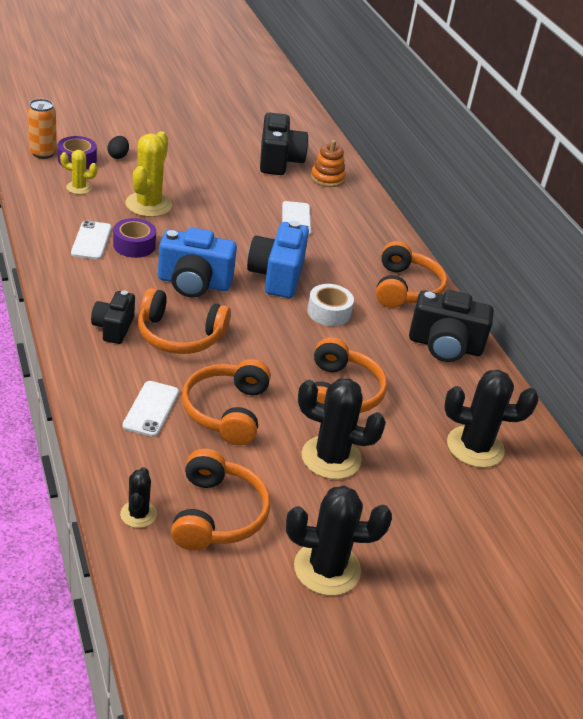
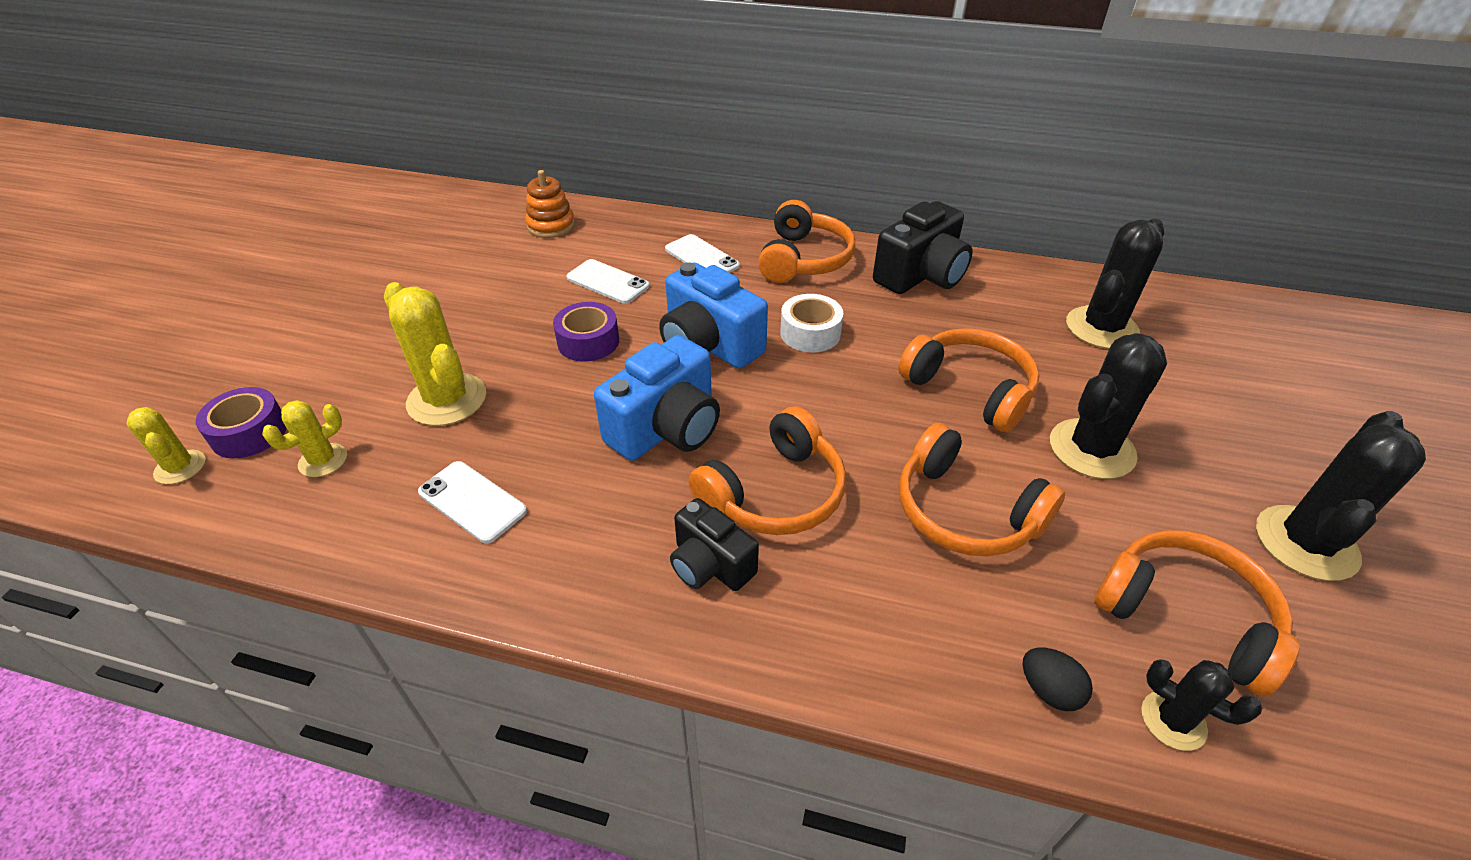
camera: 50 degrees left, 5 degrees up
orange can [27,99,57,159] -> yellow cactus [127,407,206,484]
black egg [108,136,129,159] -> black egg moved to [1023,648,1093,711]
purple tape [113,218,156,258] -> purple tape moved to [553,302,619,362]
white phone [122,381,179,437] -> white phone moved to [665,234,740,273]
black camera [260,112,308,175] -> none
orange headphones [376,241,448,308] -> orange headphones turned 60 degrees clockwise [758,200,855,283]

